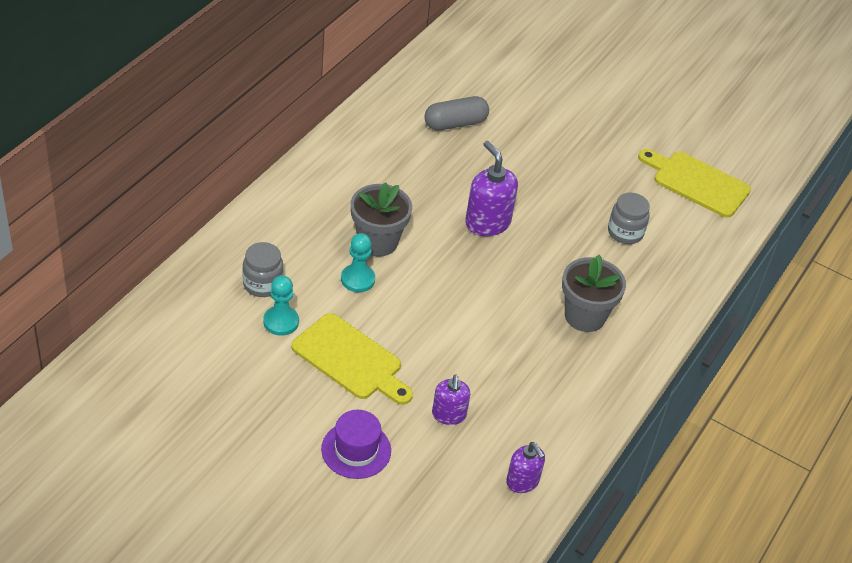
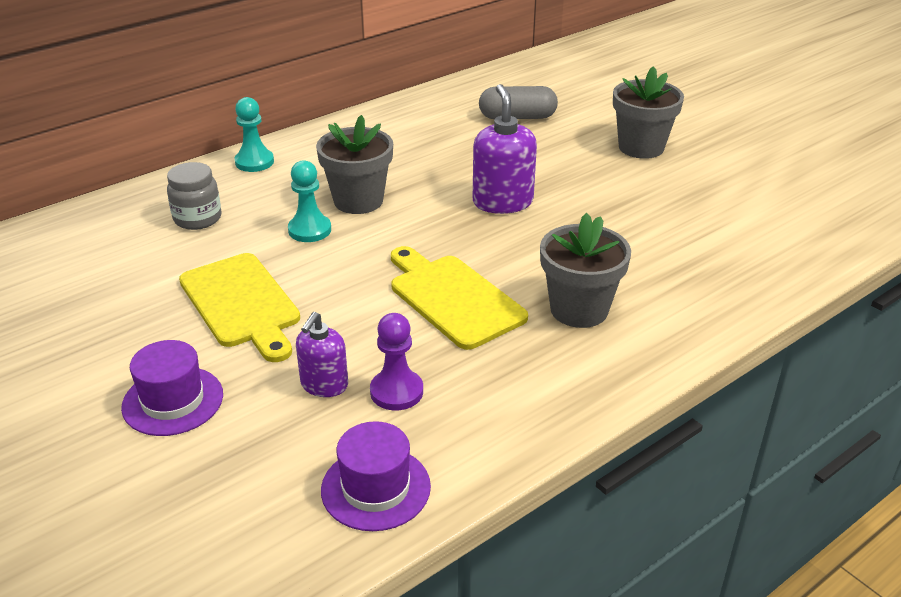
camera: 25 degrees right, 10 degrees down
turquoise pawn [263,275,299,336] -> turquoise pawn moved to [235,97,274,172]
purple soap dispenser [506,442,545,493] -> purple hat [321,421,431,531]
grey jar [608,193,650,244] -> none
yellow cutting board [638,149,751,217] -> yellow cutting board moved to [391,246,528,350]
none -> purple pawn [370,313,423,411]
none -> grey flower pot [613,66,684,159]

